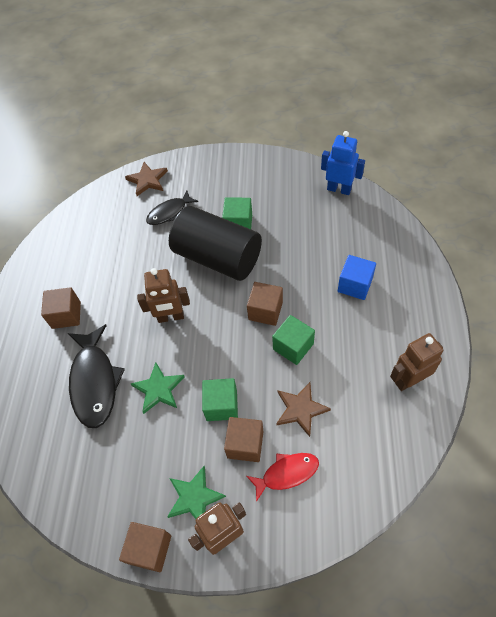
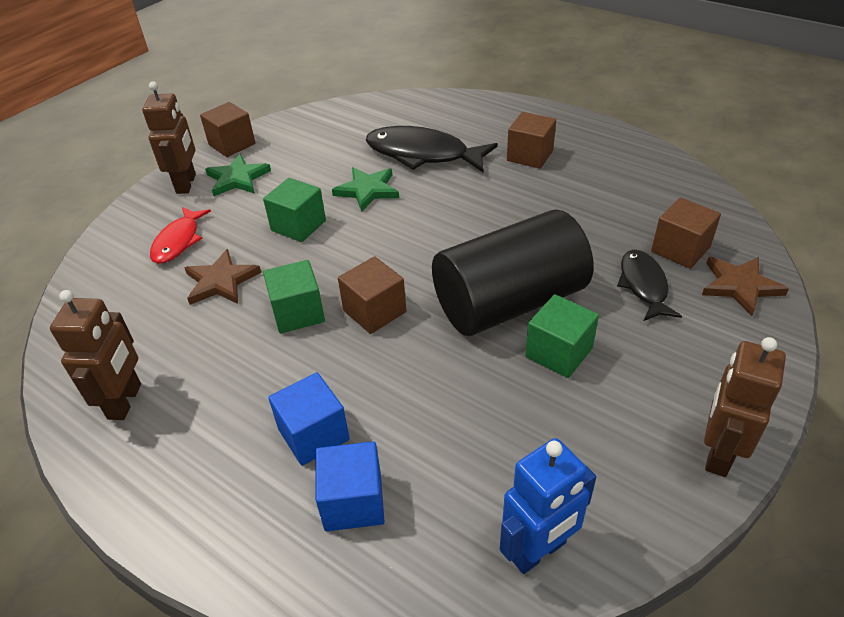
camera: 120 degrees right, 15 degrees down
brown robot [137,268,190,323] -> brown robot moved to [704,337,786,477]
brown cube [224,417,264,462] -> brown cube moved to [651,197,721,269]
none -> blue cube [316,441,385,531]

